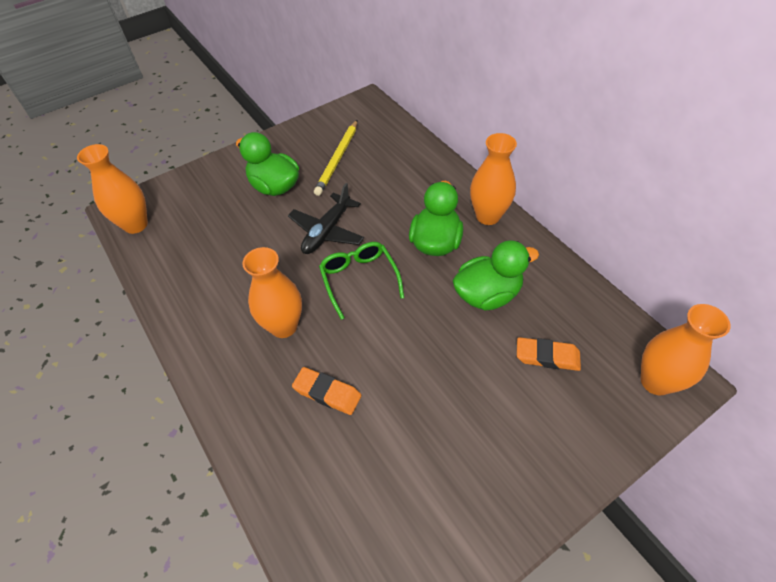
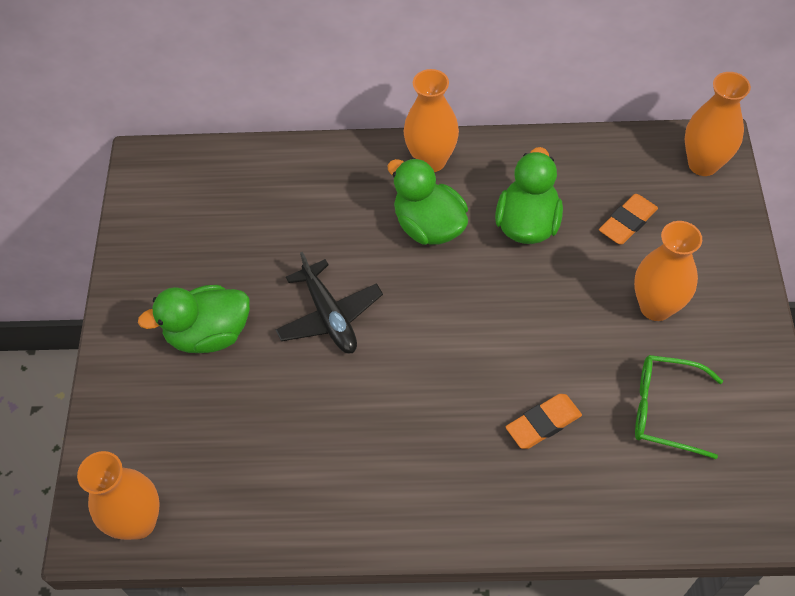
camera: 55 degrees left, 5 degrees up
orange vase [242,247,302,338] -> orange vase moved to [634,221,702,321]
yellow pencil [314,120,357,196] -> none
green glasses [319,242,404,320] -> green glasses moved to [635,355,723,459]

